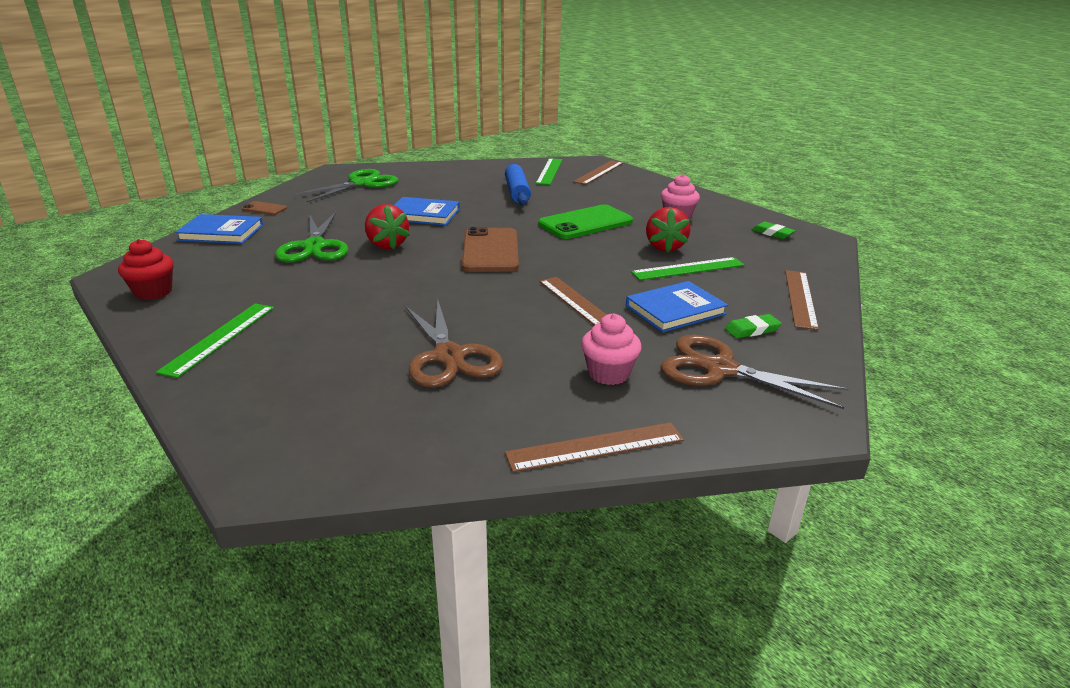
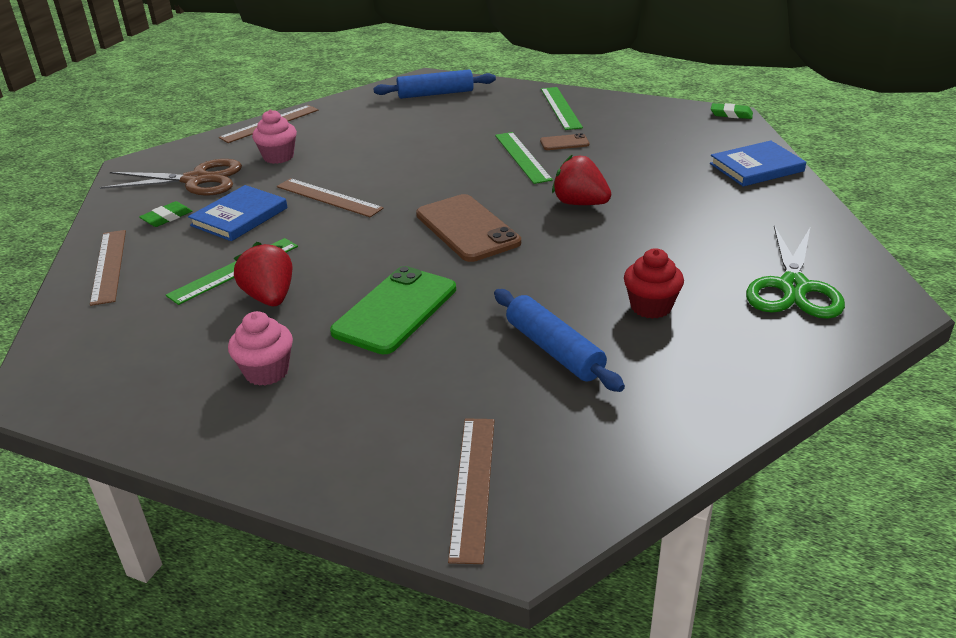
camera: 155 degrees right, 5 degrees up
red cupcake [118,239,174,300] -> red cupcake moved to [624,248,684,319]
brown phone [242,201,287,215] -> brown phone moved to [540,133,589,150]
green scissors [275,212,349,263] -> none
blue book [394,197,460,226] -> none
brown scissors [405,300,503,388] -> none
green ruler [536,158,563,185] -> green ruler moved to [495,132,553,184]
green eraser [752,222,796,239] -> green eraser moved to [711,103,753,119]
none -> blue rolling pin [373,70,496,99]

